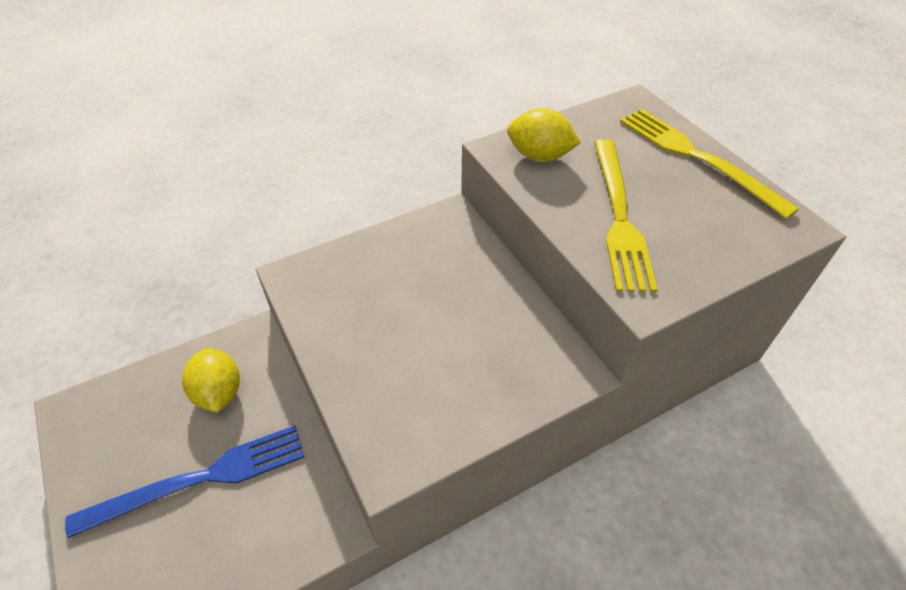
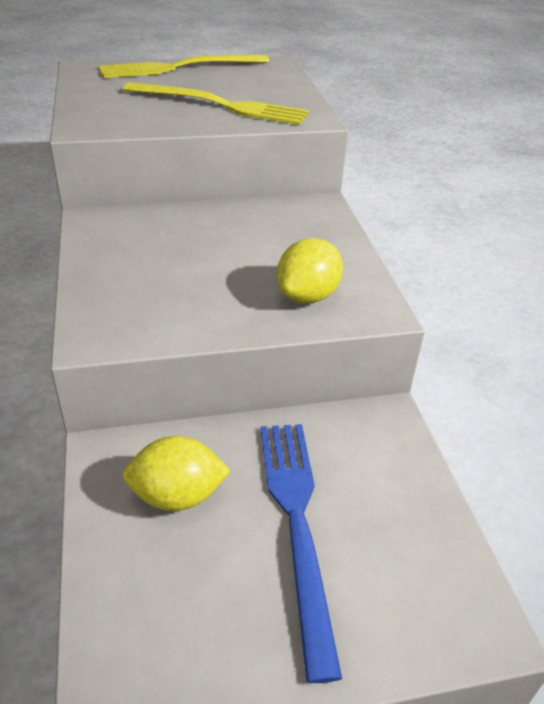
camera: 75 degrees left, 10 degrees down
yellow lemon [507,108,581,162] -> yellow lemon moved to [277,238,343,303]

